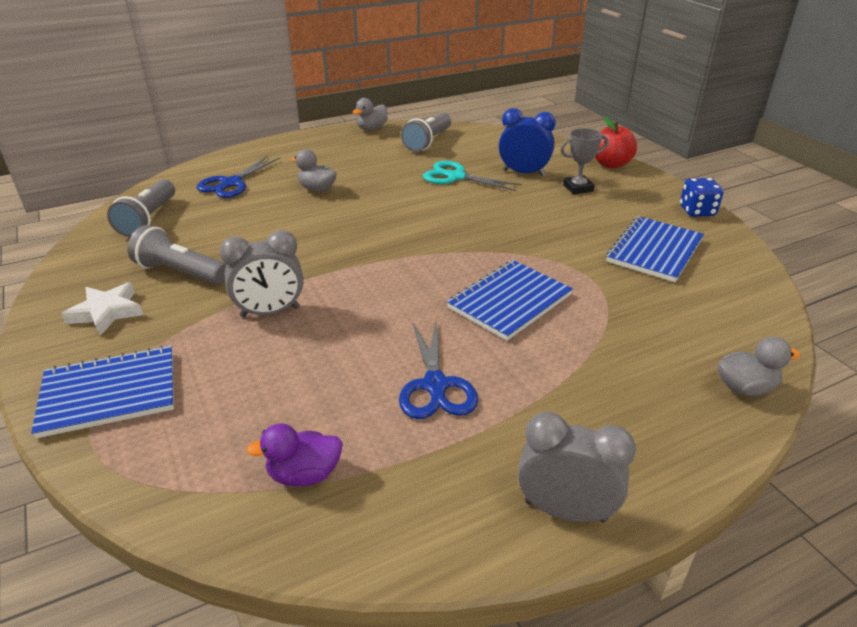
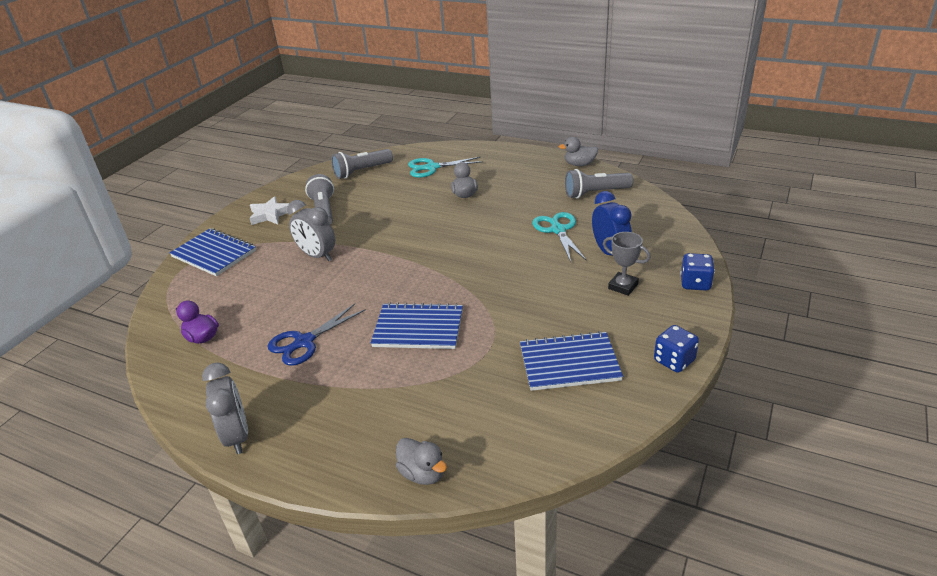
camera: 55 degrees right, 0 degrees up
blue scissors [197,155,281,198] -> turquoise scissors [408,157,483,178]
red apple [595,117,637,169] -> blue dice [680,253,715,290]

